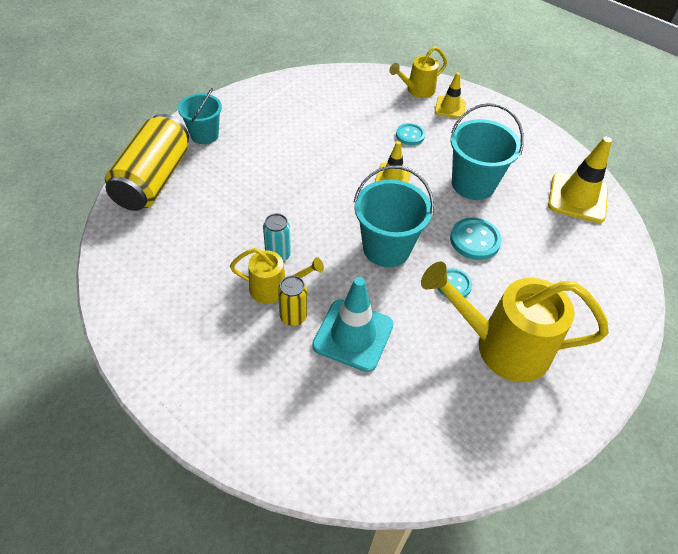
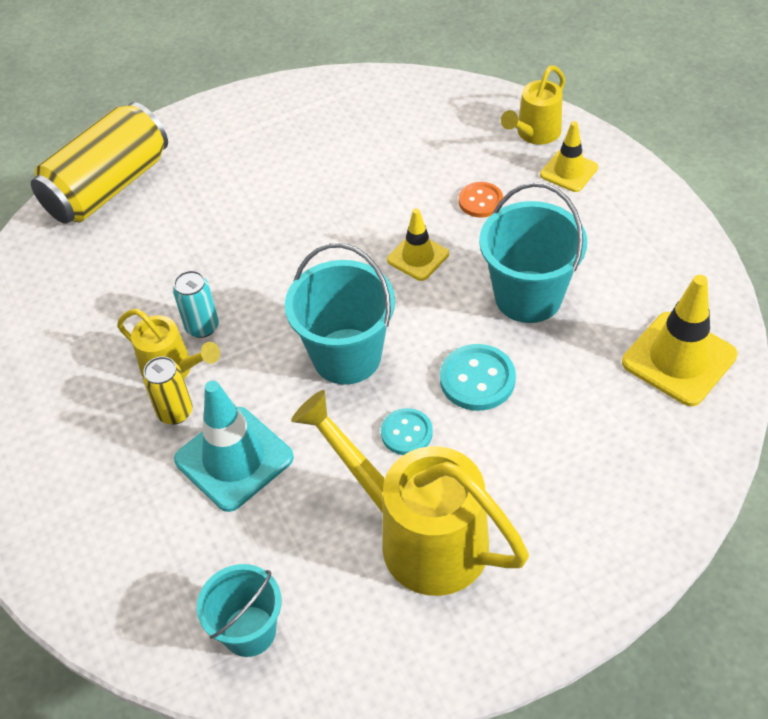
camera: 30 degrees right, 0 degrees up
turquoise bucket [178,88,222,144] -> turquoise bucket moved to [197,564,281,657]
yellow watering can [389,46,447,98] -> yellow watering can turned 45 degrees counterclockwise [501,65,565,145]
turquoise button [396,123,425,145] -> orange button [459,182,503,218]

